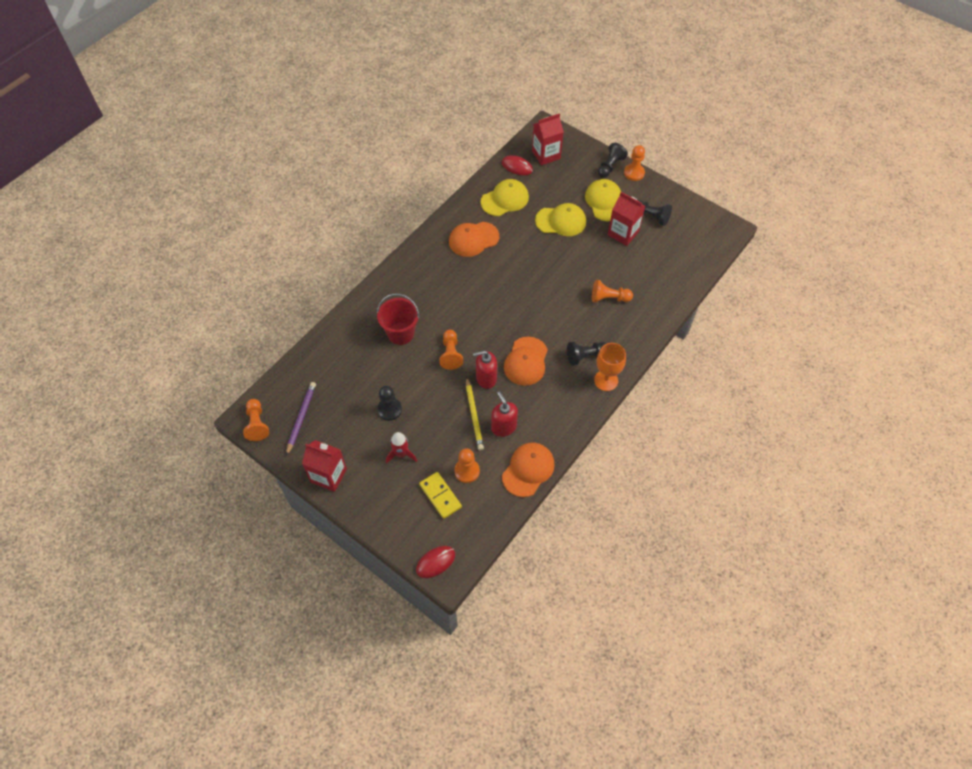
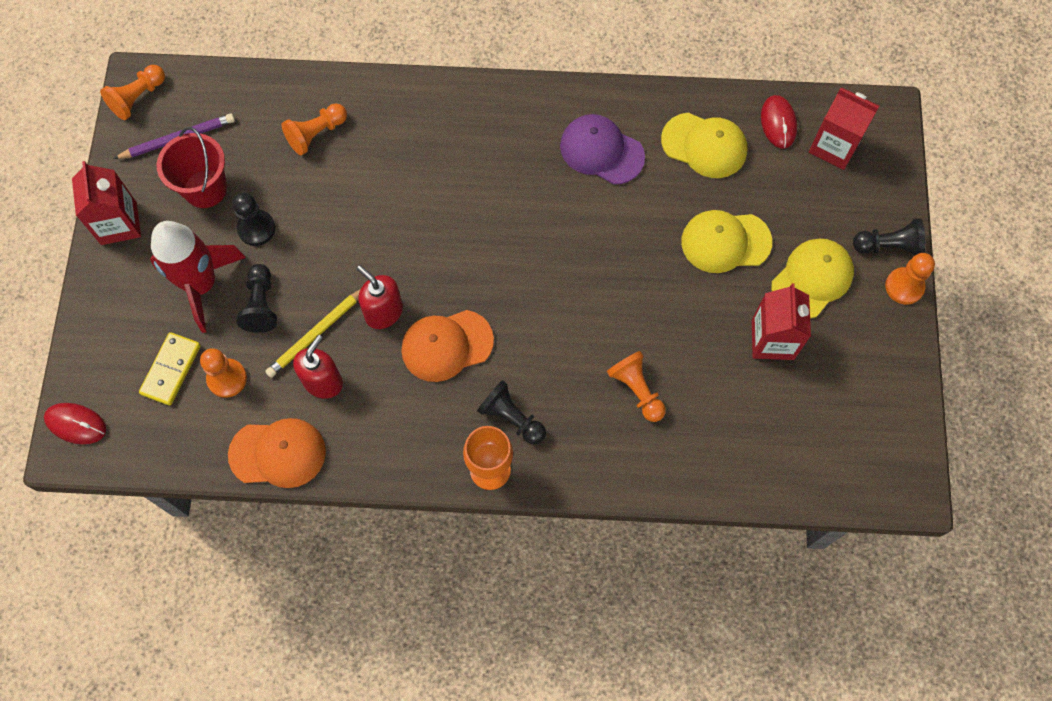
camera: 55 degrees right, 10 degrees up
red bucket [377,294,419,345] -> red bucket moved to [157,127,227,208]
red rocket [386,432,417,464] -> red rocket [150,221,246,333], size x1.91
orange pawn [439,330,463,370] -> orange pawn moved to [281,103,347,155]
orange cap [449,222,499,257] -> purple cap [560,114,645,185]
yellow cap [535,203,586,236] -> yellow cap turned 120 degrees clockwise [681,210,772,273]
black pawn [638,200,672,226] -> black pawn moved to [237,264,277,333]

